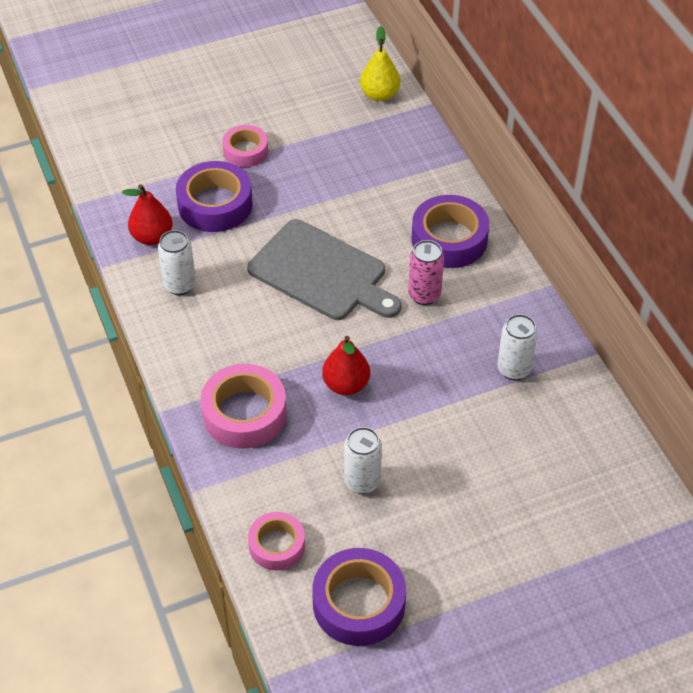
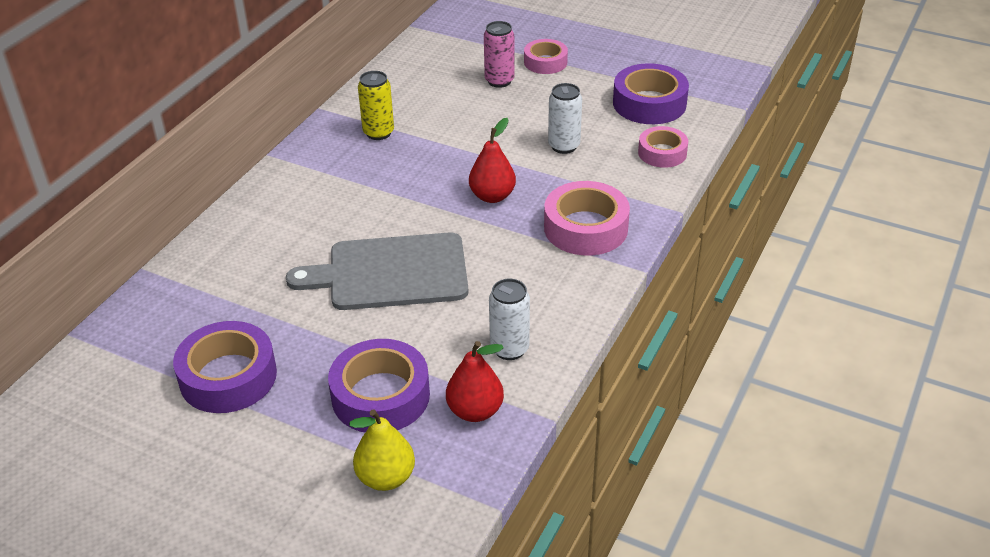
camera: 130 degrees left, 10 degrees down
pink tape [222,125,268,167] -> pink tape moved to [524,39,568,74]
grey cutting board [247,219,401,320] -> grey cutting board turned 90 degrees counterclockwise [286,232,468,310]
yellow pear [360,26,400,101] -> yellow pear moved to [349,409,415,491]
pink can [408,240,444,305] -> pink can moved to [484,21,515,88]
purple tape [411,195,489,268] -> purple tape moved to [173,321,277,413]
white can [498,314,538,380] -> yellow can [358,71,394,140]

